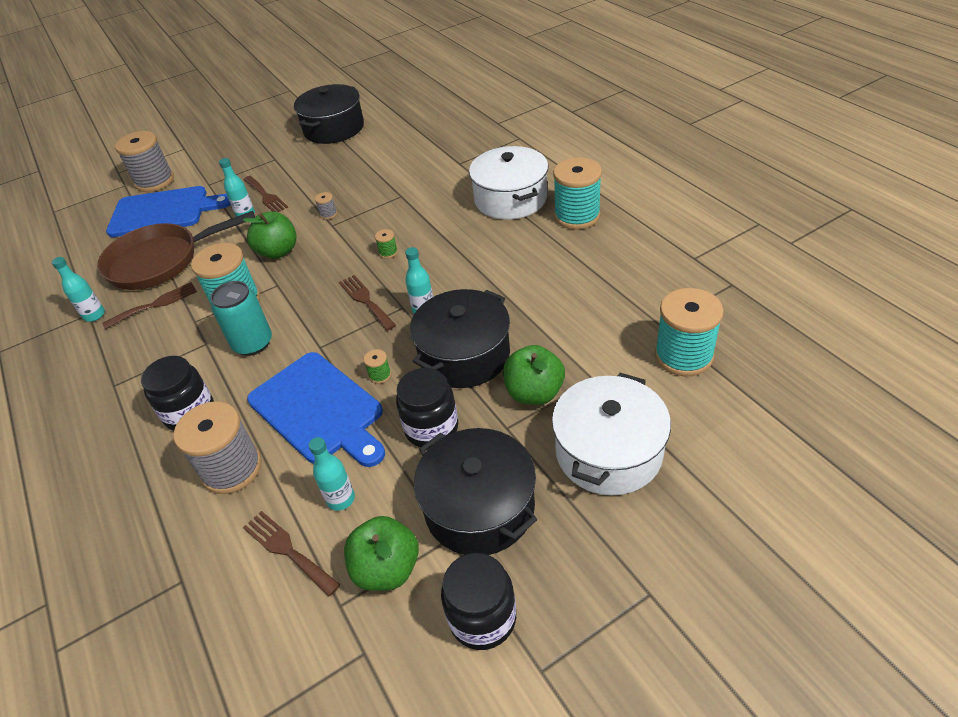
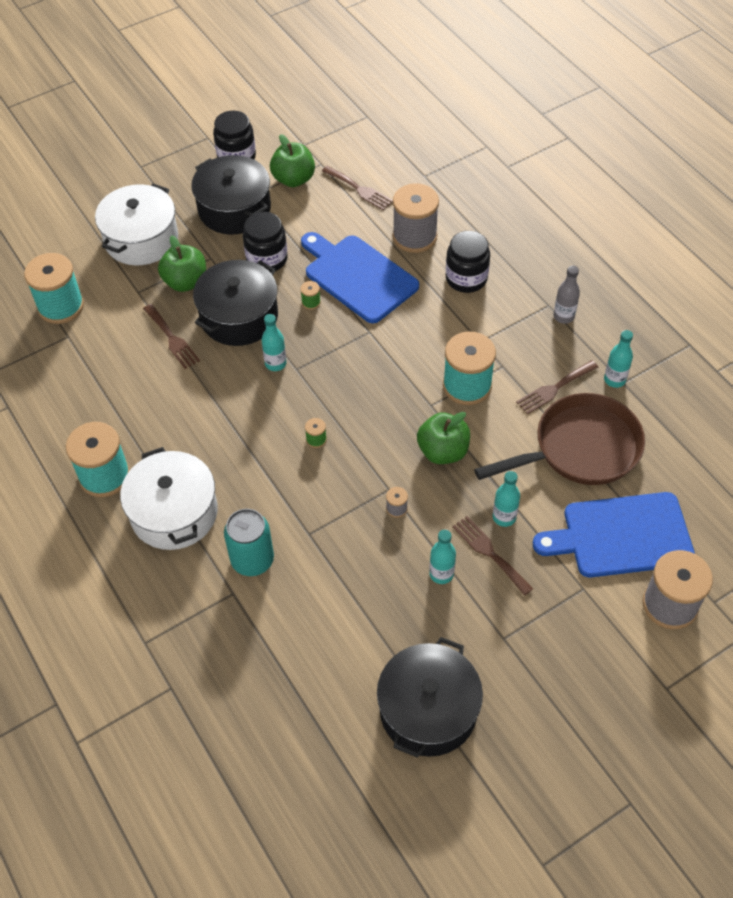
camera: 175 degrees right, 10 degrees up
turquoise can [210,281,272,356] -> turquoise can moved to [224,509,274,576]
turquoise bottle [309,437,355,511] -> turquoise bottle moved to [429,529,456,584]
brown fork [339,275,396,331] -> brown fork moved to [143,304,200,369]
none -> grey bottle [554,266,580,324]

